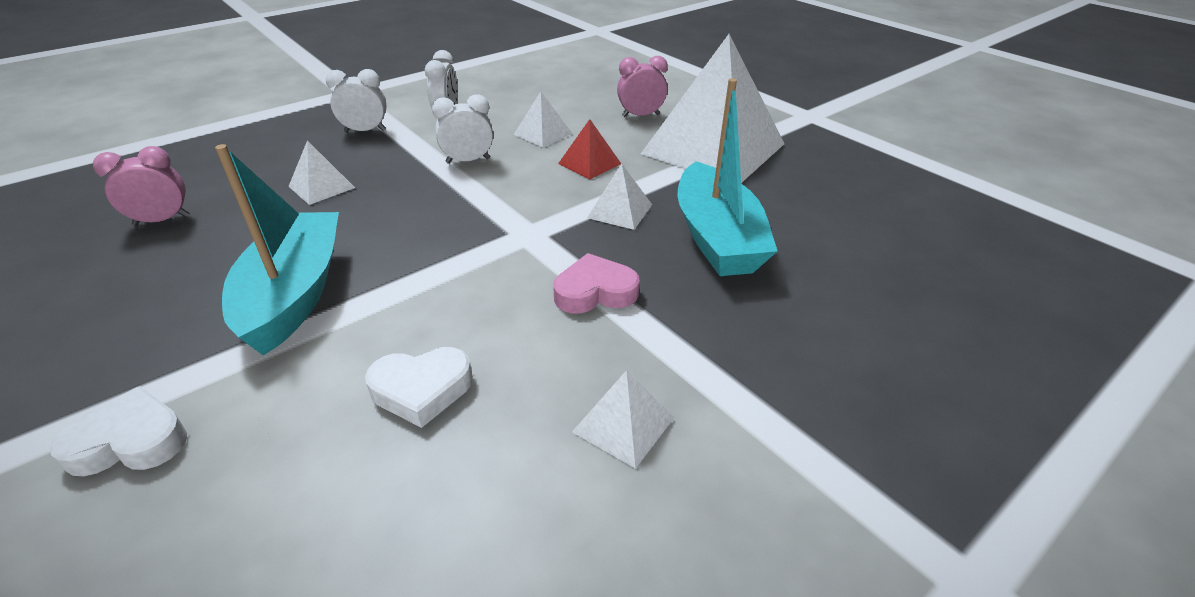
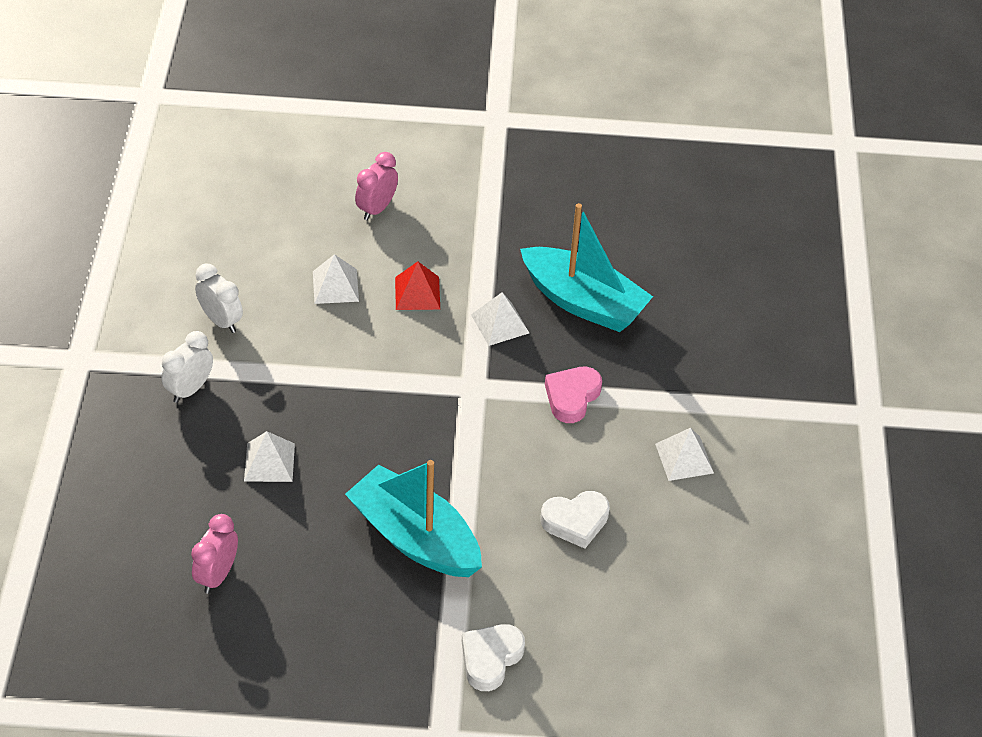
camera: 50 degrees left, 10 degrees up
white heart [365,347,473,428] -> white heart turned 45 degrees clockwise [540,491,610,549]
white clock [432,94,493,164] -> none
white pyramid [641,34,784,183] -> none

